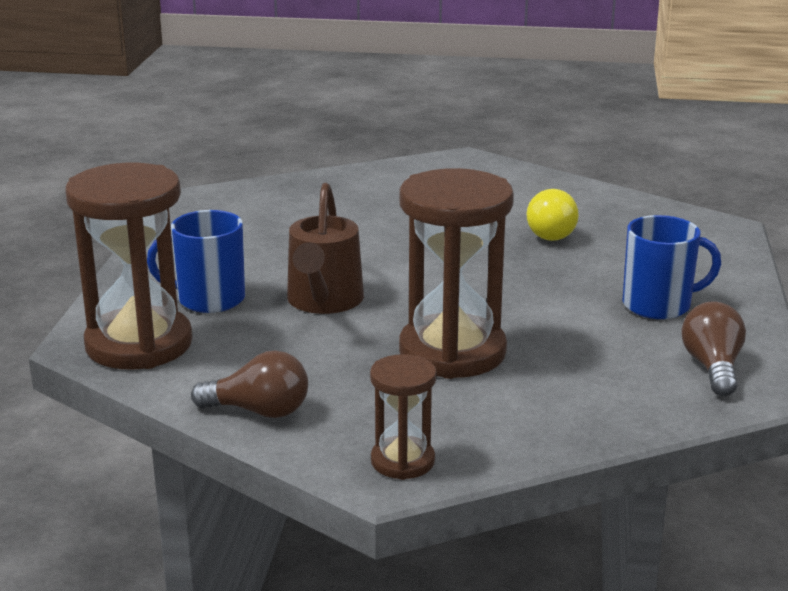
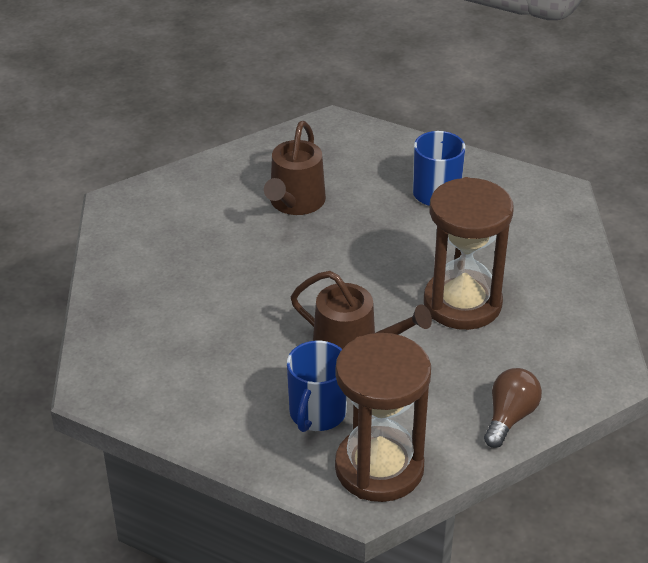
camera: 70 degrees left, 15 degrees up
brown hourglass [370,354,437,480] -> none
yellow light bulb [527,189,579,241] -> brown watering can [264,121,326,215]
brown light bulb [682,301,746,396] -> none

